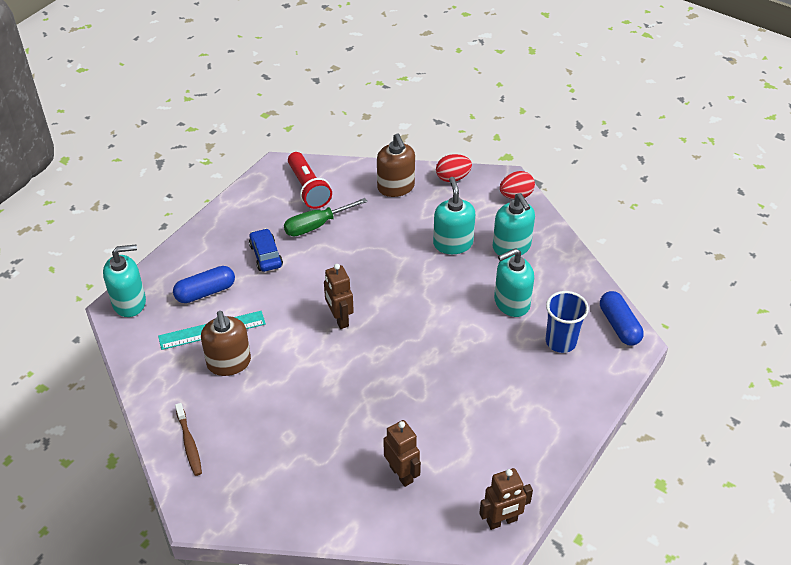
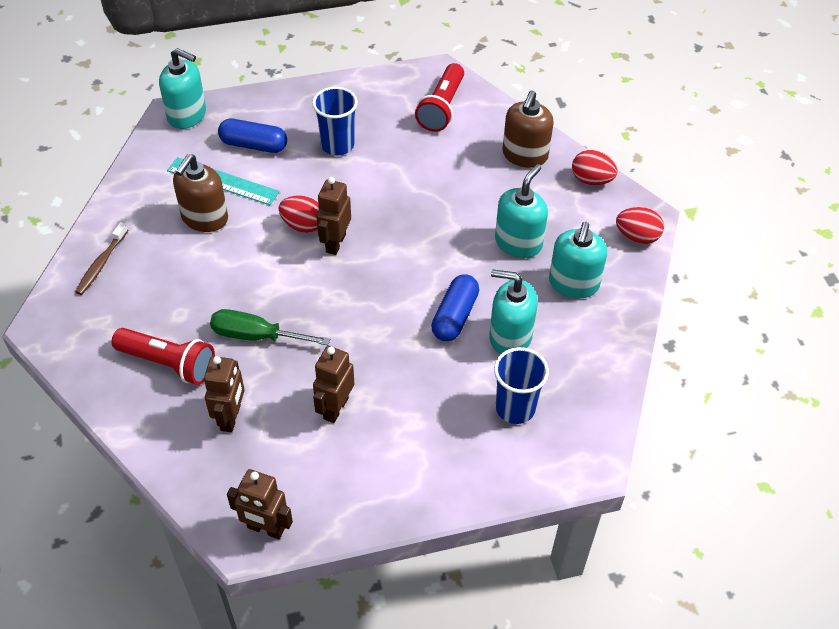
camera: 40 degrees right, 5 degrees up
blue car [249,228,283,272] -> blue cup [312,87,358,155]
green screwdriver [284,198,368,237] -> green screwdriver moved to [210,309,330,345]
blue capsule [600,291,644,346] -> blue capsule moved to [431,274,479,341]
none -> red flashlight [111,328,215,385]
none -> red egg [279,196,319,233]
none -> brown robot [313,346,354,423]

